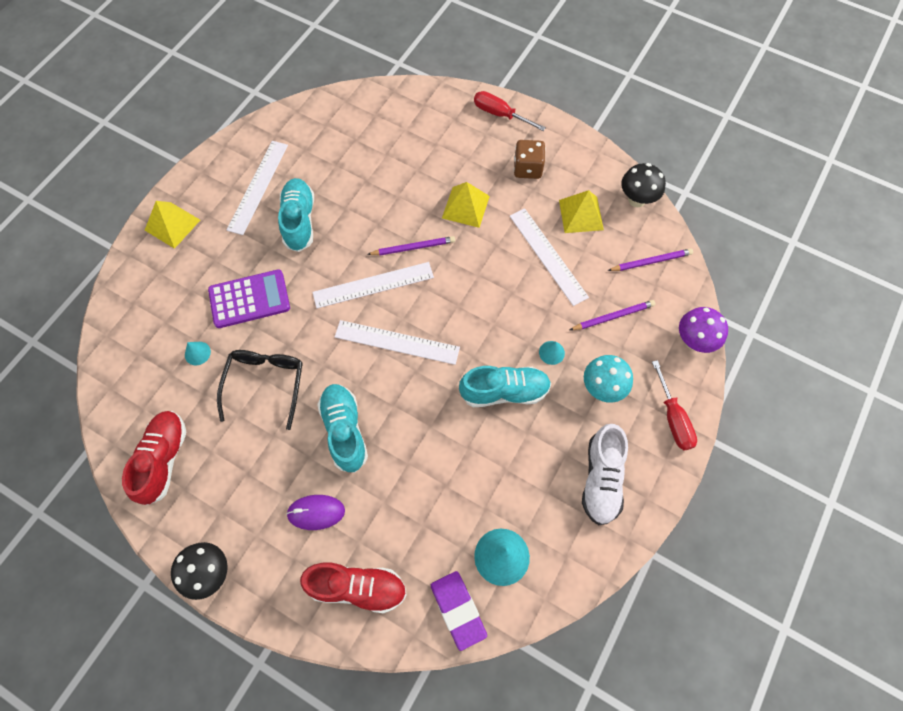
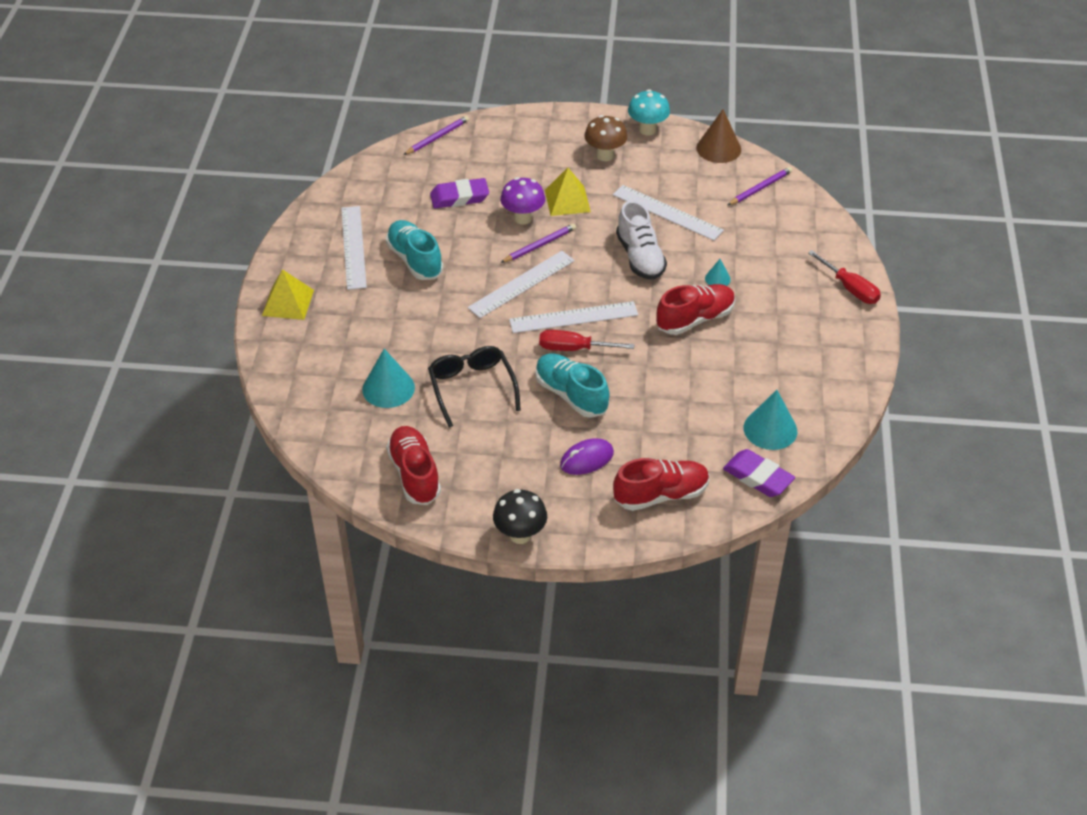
camera: 25 degrees left, 20 degrees down
turquoise cone [185,342,211,365] -> turquoise cone [362,349,415,408], size x1.91
purple calculator [208,269,290,328] -> none
turquoise shoe [459,366,551,407] -> red shoe [656,284,735,335]
red screwdriver [474,91,546,131] -> red screwdriver moved to [539,330,634,351]
brown dice [514,140,545,179] -> brown mushroom [584,115,627,161]
yellow pyramid [559,190,604,233] -> none
purple pencil [570,300,655,330] -> purple pencil moved to [403,116,469,155]
white shoe [582,424,628,525] -> white shoe moved to [616,201,667,280]
turquoise mushroom [584,355,633,403] -> turquoise mushroom moved to [628,90,670,136]
black mushroom [621,163,666,207] -> brown cone [696,109,741,163]
purple mushroom [679,307,728,353] -> purple mushroom moved to [500,177,545,225]
none -> purple eraser [430,178,489,208]

